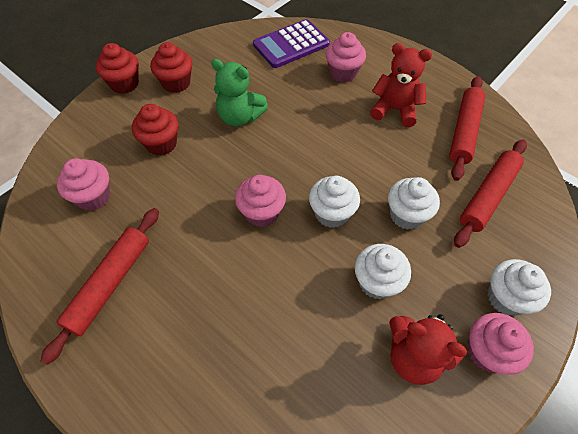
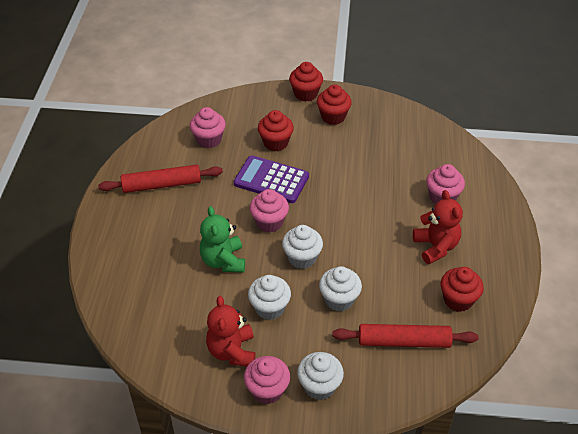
camera: 55 degrees right, 10 degrees down
green teddy bear [211,59,268,127] -> green teddy bear moved to [200,206,245,273]
purple calculator [253,19,330,68] -> purple calculator moved to [234,155,309,203]
red rolling pin [449,76,485,181] -> red cupcake [441,267,484,312]

